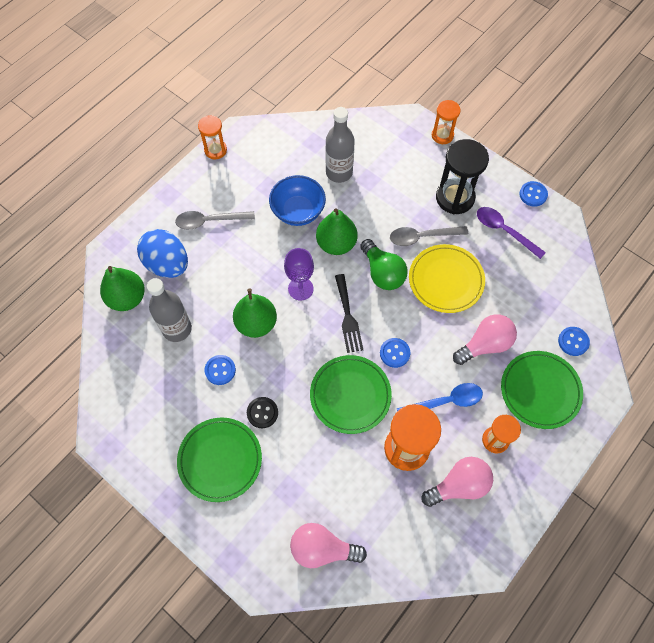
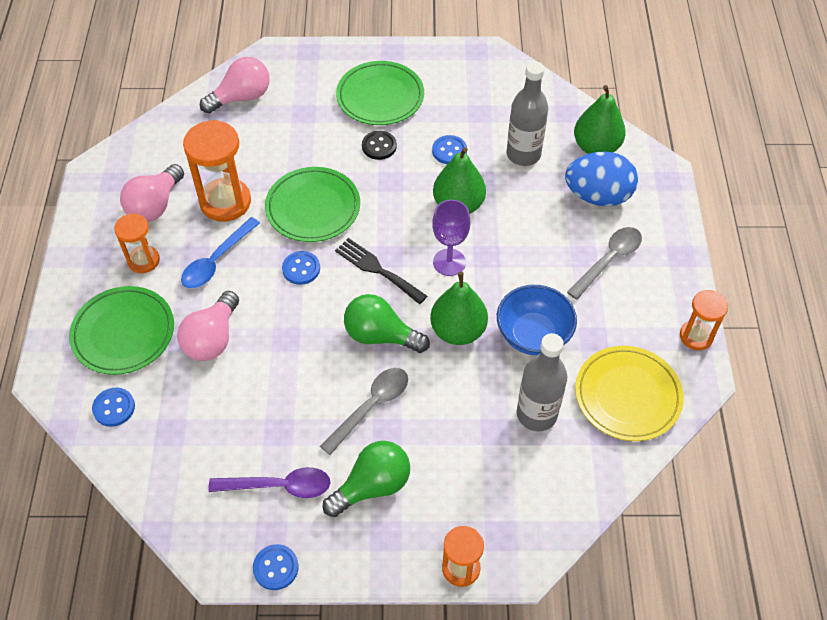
camera: 140 degrees right, 10 degrees down
yellow plate [409,244,485,313] -> yellow plate moved to [575,346,684,441]
black hourglass [436,139,489,214] -> green light bulb [323,441,410,517]

